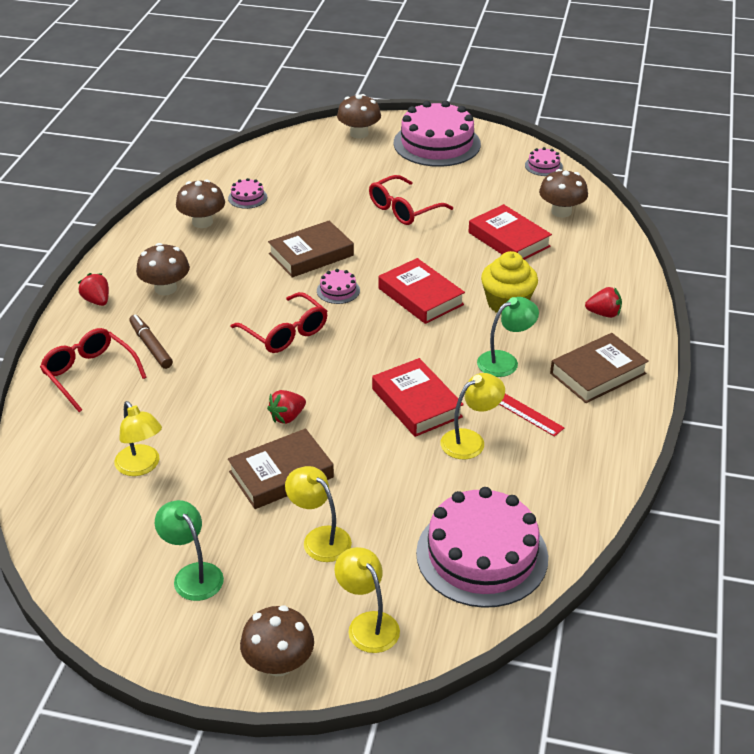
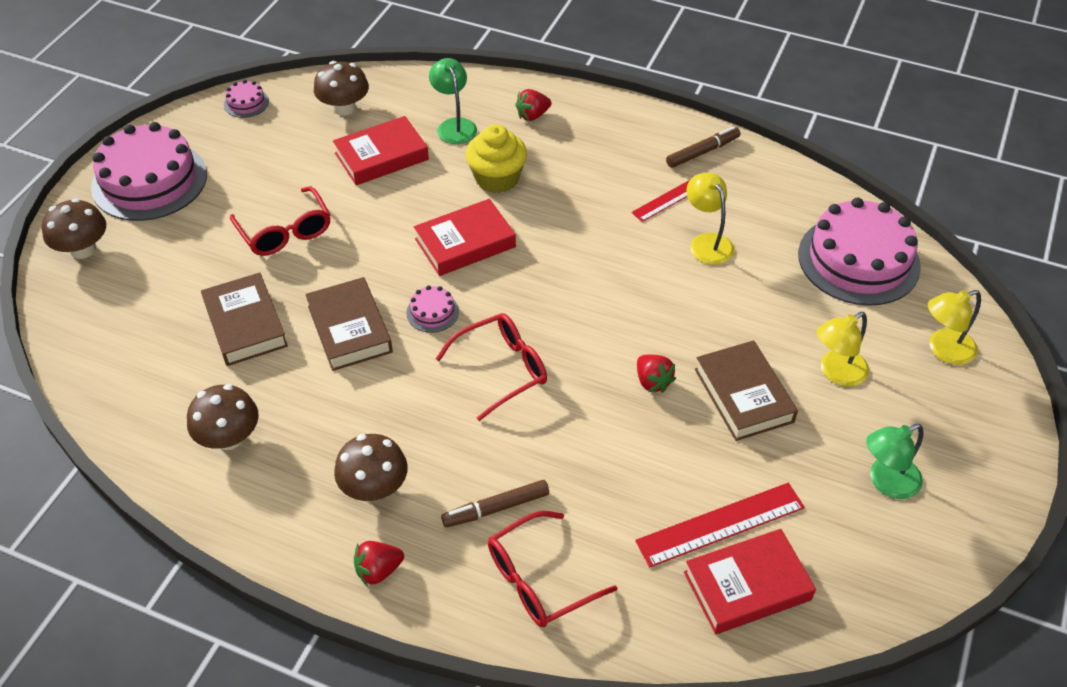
camera: 80 degrees left, 10 degrees up
yellow lamp [114,401,162,476] -> red ruler [635,483,805,567]
pink cake [228,178,267,209] -> none
brown mushroom [240,606,314,676] -> none
red book [372,358,464,437] -> red book moved to [684,529,816,634]
green lamp [477,297,539,377] -> green lamp moved to [429,58,477,144]
brown book [550,333,649,403] -> brown book moved to [201,273,288,366]
red strawberry [585,287,622,318] -> red strawberry turned 135 degrees counterclockwise [515,89,551,121]
none -> brown marker [666,126,740,168]

